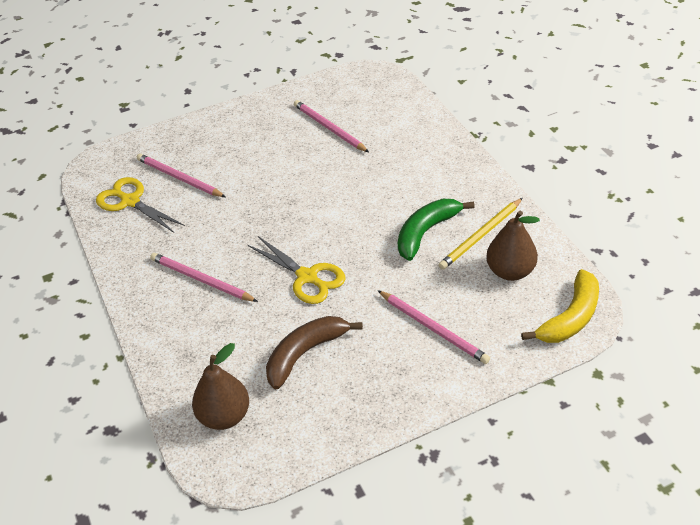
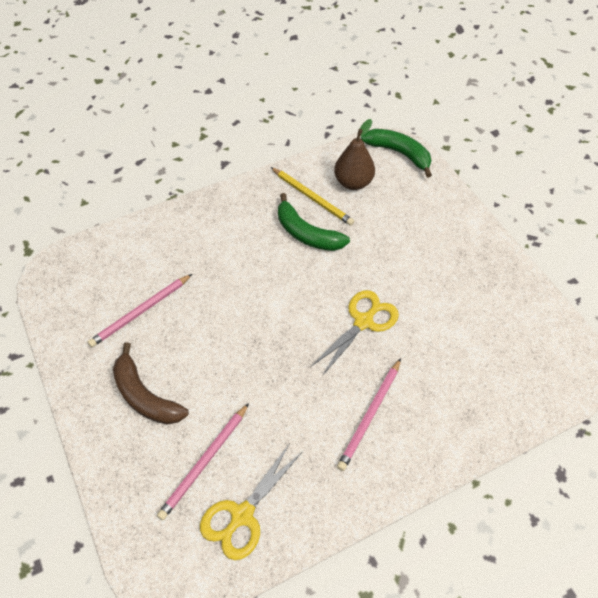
camera: 95 degrees left, 10 degrees up
brown pear [192,343,249,430] -> none
brown banana [266,316,363,389] -> brown banana moved to [113,342,188,425]
pink pencil [377,290,490,364] -> none
yellow banana [521,269,599,343] -> green banana [361,129,432,178]

